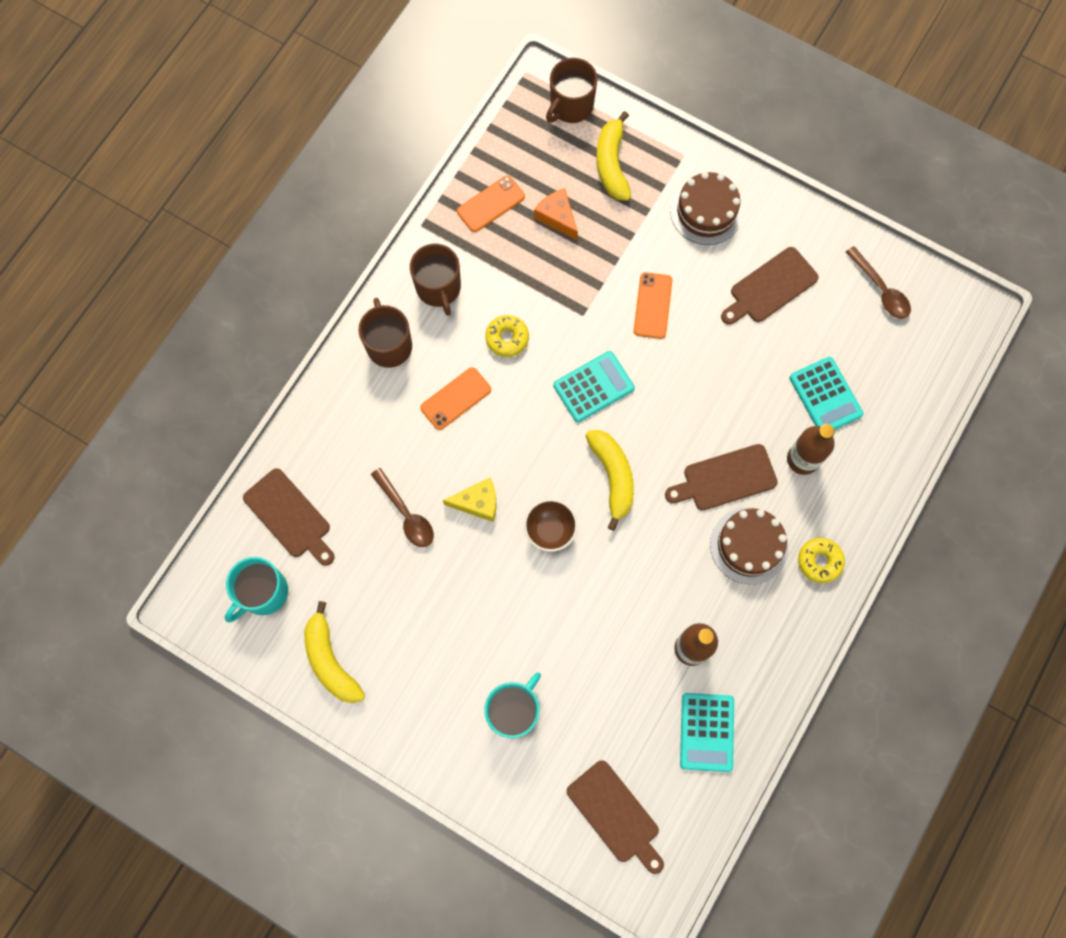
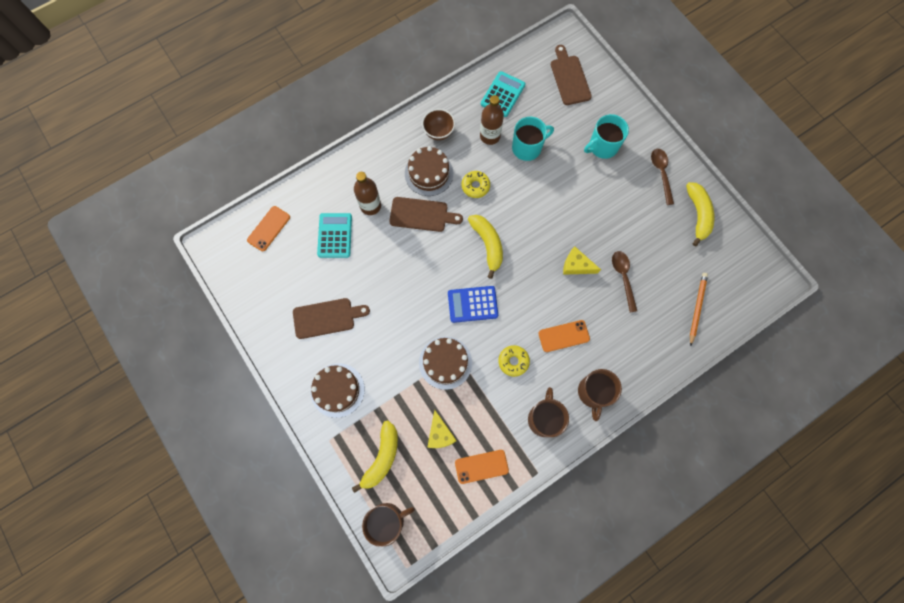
camera: 155 degrees left, 0 degrees up
turquoise mug [225,557,288,622] -> turquoise mug moved to [512,117,554,161]
brown cutting board [243,468,335,566] -> orange pencil [690,273,708,346]
brown bowl [524,499,578,552] -> brown bowl moved to [422,109,455,140]
orange cheese [534,188,578,240] -> yellow cheese [427,410,457,448]
turquoise calculator [553,351,635,422] -> blue calculator [448,286,498,323]
yellow banana [585,430,634,531] -> yellow banana turned 150 degrees clockwise [468,215,503,279]
orange phone [634,272,672,339] -> orange phone moved to [247,206,290,251]
yellow donut [798,538,845,583] -> yellow donut moved to [462,171,490,198]
brown spoon [846,246,911,319] -> brown spoon moved to [651,149,674,205]
none -> brown cake [419,337,472,390]

